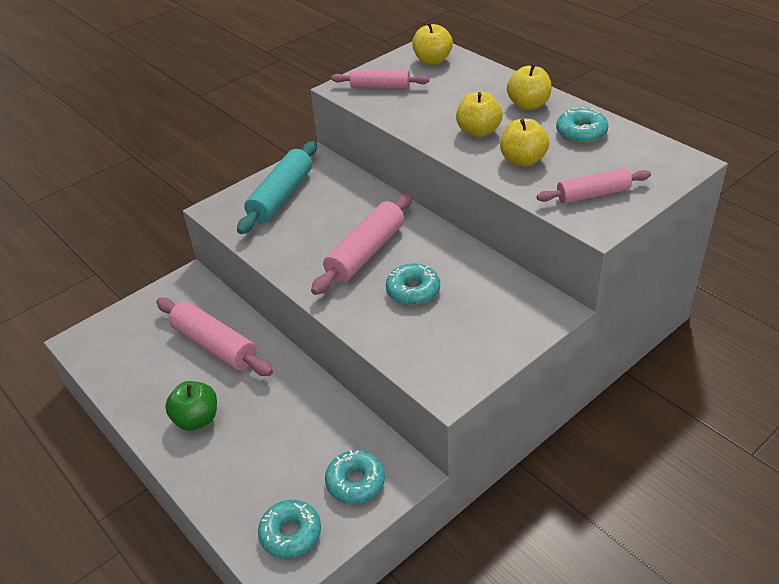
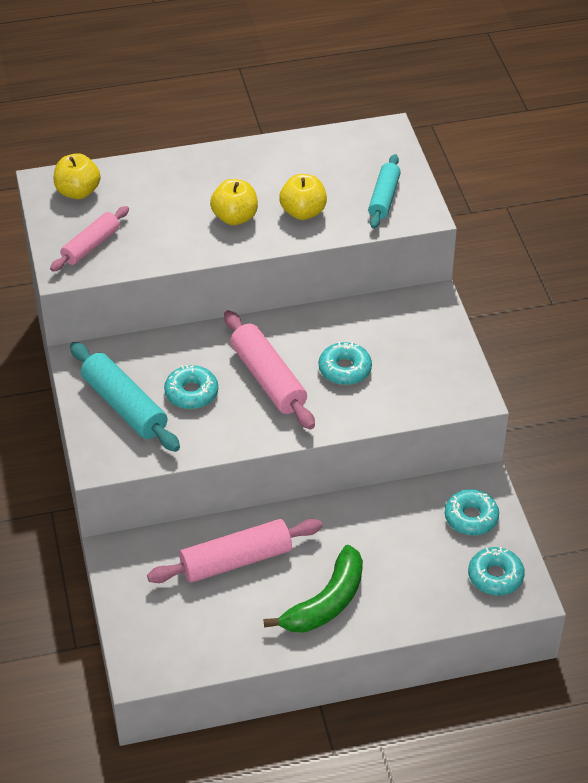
camera: 65 degrees left, 5 degrees up
green apple [165,381,217,431] -> green banana [264,545,363,633]
yellow apple [507,64,551,110] -> none
pink rolling pin [537,168,651,204] -> turquoise rolling pin [368,154,401,229]
turquoise donut [556,108,609,143] -> turquoise donut moved to [164,365,218,409]

